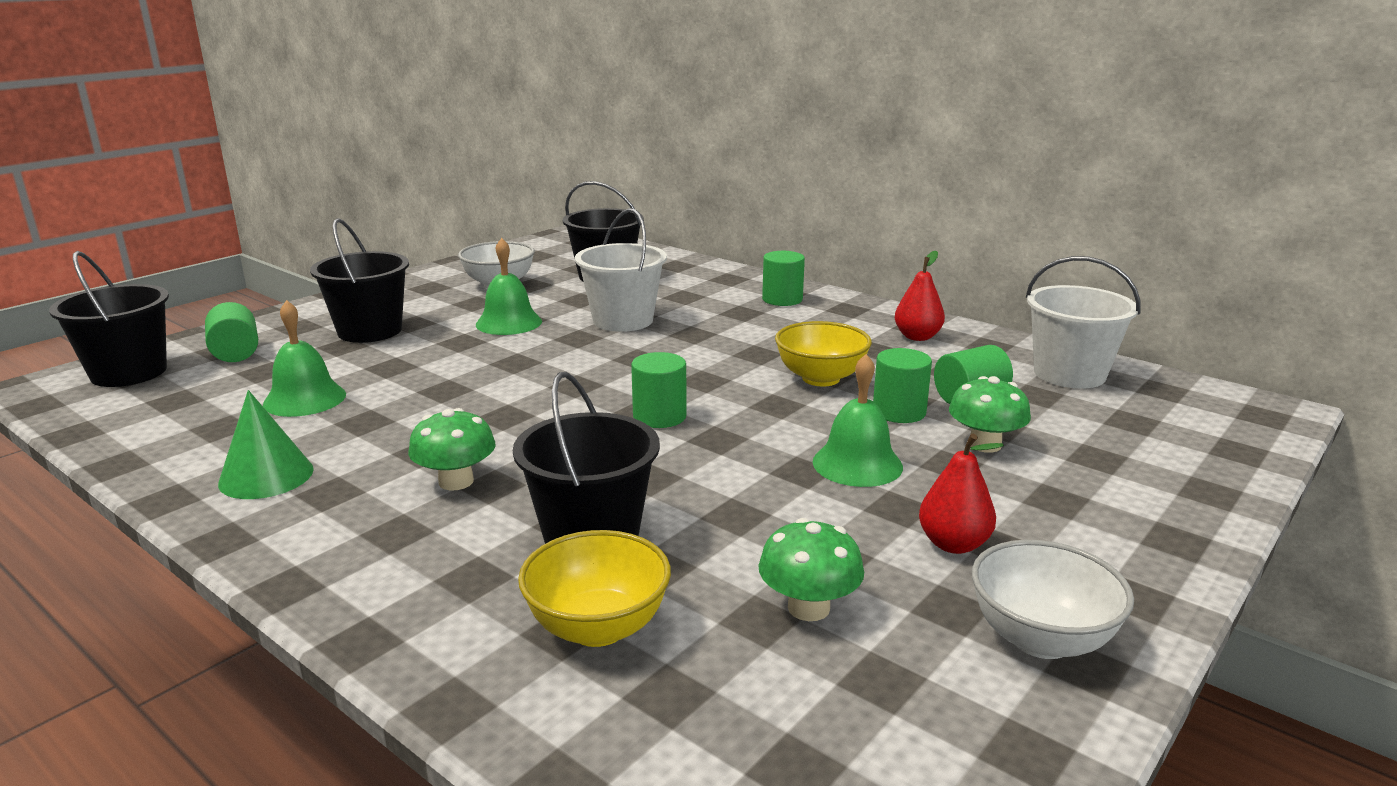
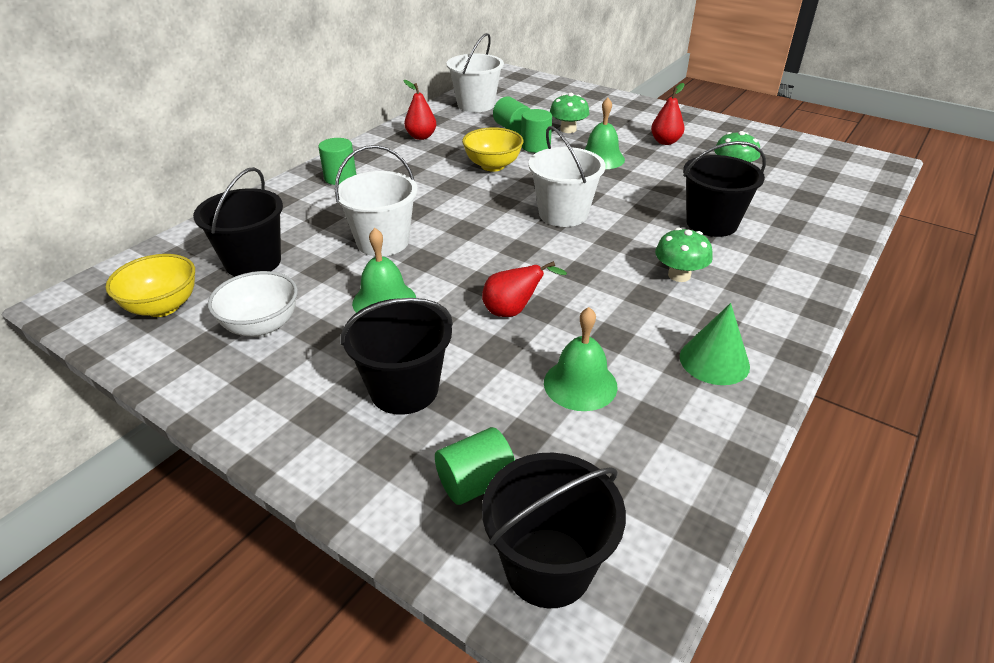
camera: 95 degrees left, 15 degrees up
yellow bowl [518,530,671,647] -> yellow bowl moved to [105,254,195,317]
green cylinder [631,352,687,428] -> white bucket [528,126,606,227]
white bowl [972,540,1134,659] -> none
none -> red pear [482,261,567,317]

